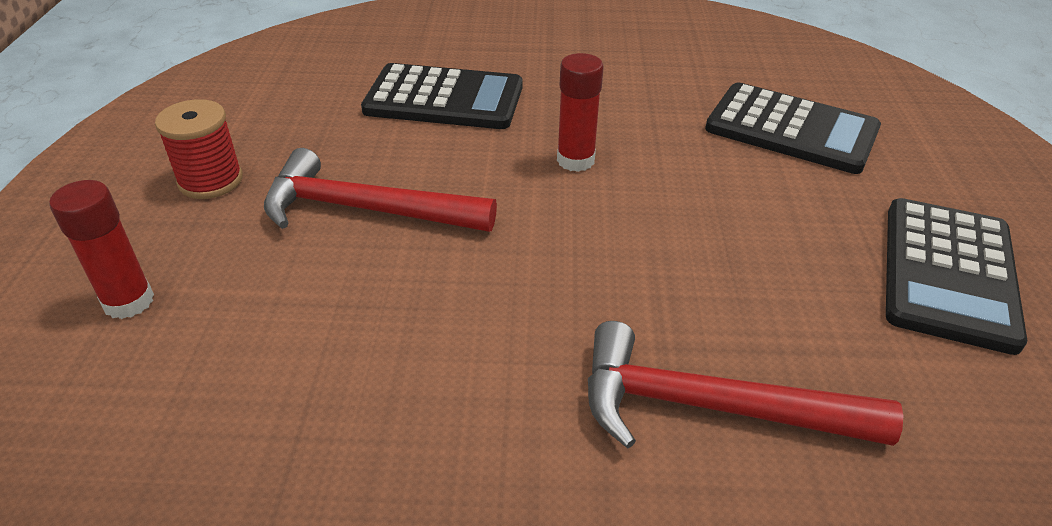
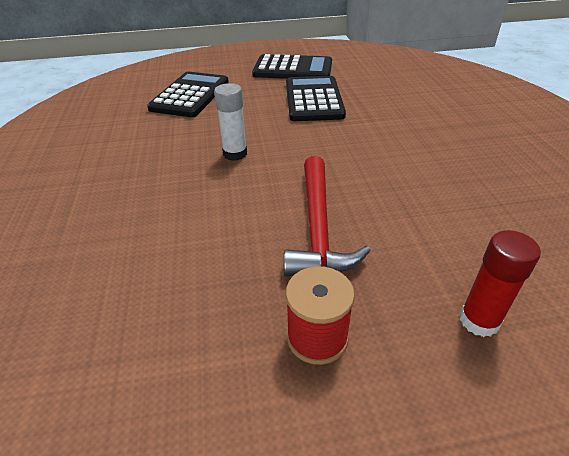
camera: 100 degrees left, 0 degrees up
black calculator [361,63,523,129] -> black calculator moved to [286,76,346,121]
red glue stick [557,53,604,172] -> white glue stick [214,83,247,161]
red hammer [588,321,903,449] -> none

